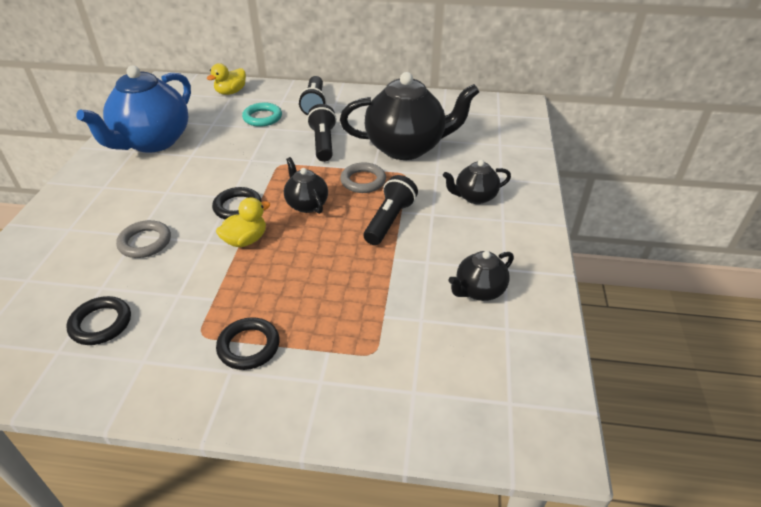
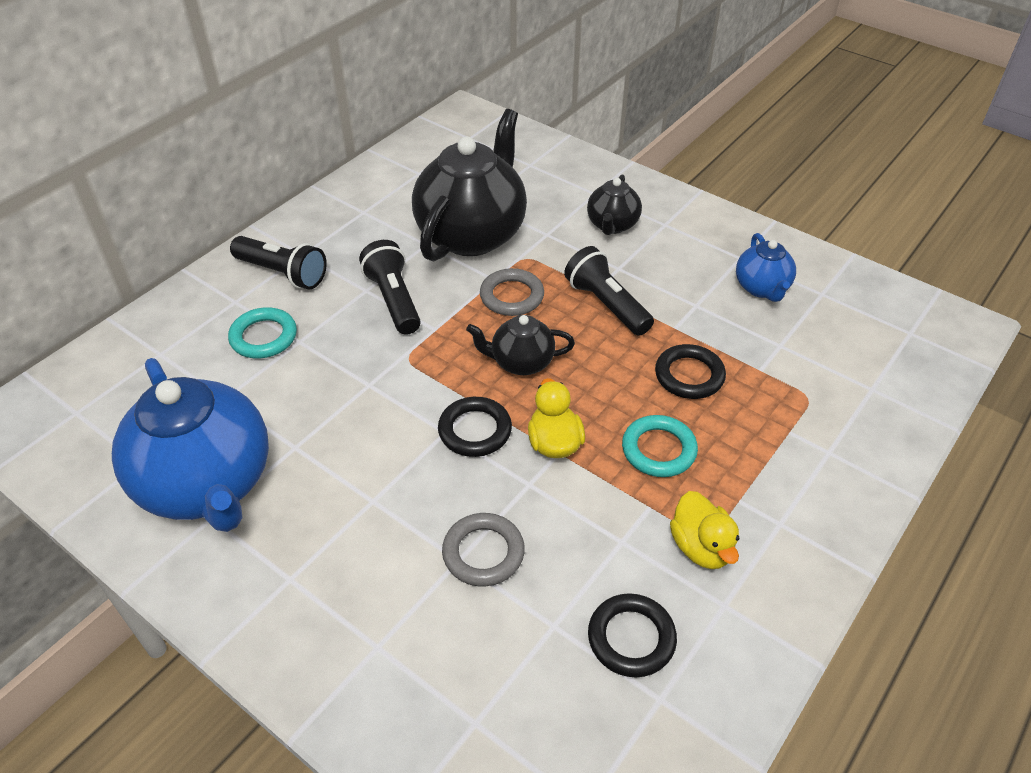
camera: 60 degrees left, 5 degrees up
yellow duck [207,63,246,95] -> yellow duck moved to [670,491,740,569]
black ring [216,317,280,370] -> black ring moved to [655,344,726,399]
black flashlight [307,104,337,162] -> black flashlight turned 45 degrees clockwise [359,240,421,335]
black teapot [448,251,514,301] -> blue teapot [736,233,796,302]
none -> turquoise ring [622,415,698,477]

